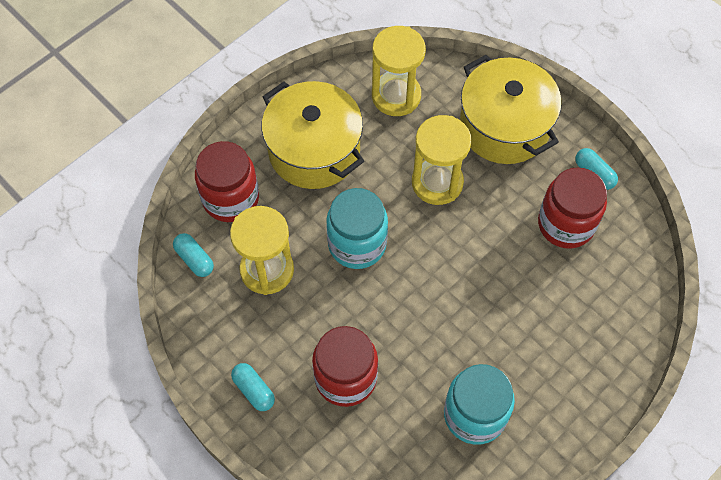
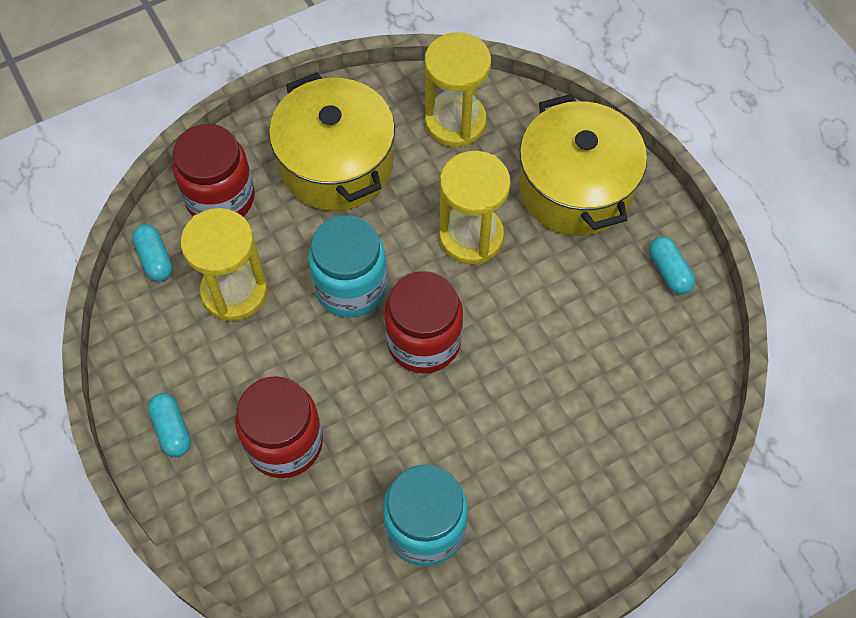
camera: 15 degrees right, 0 degrees up
red jar [538,167,607,249] -> red jar moved to [384,271,463,373]

